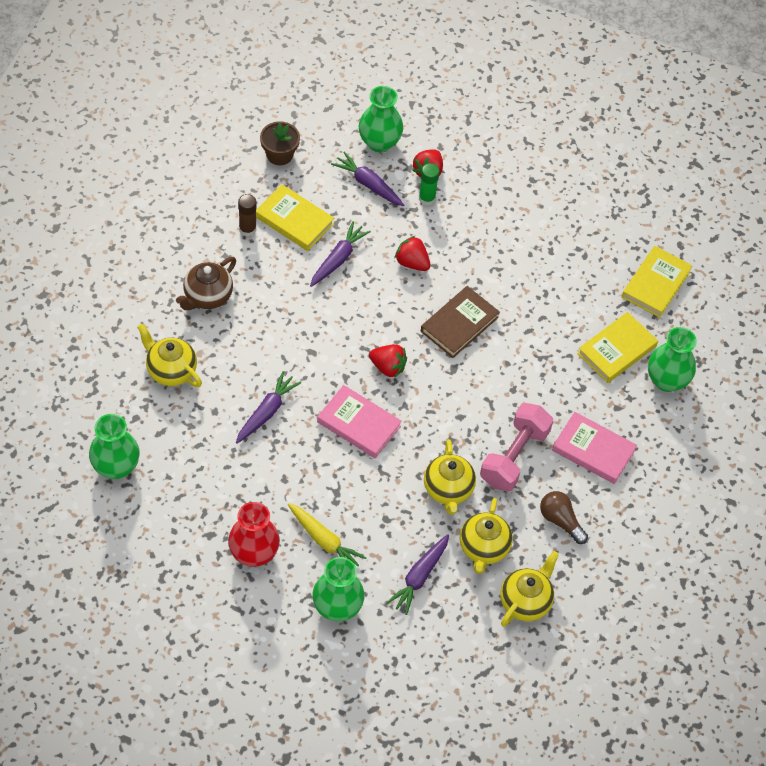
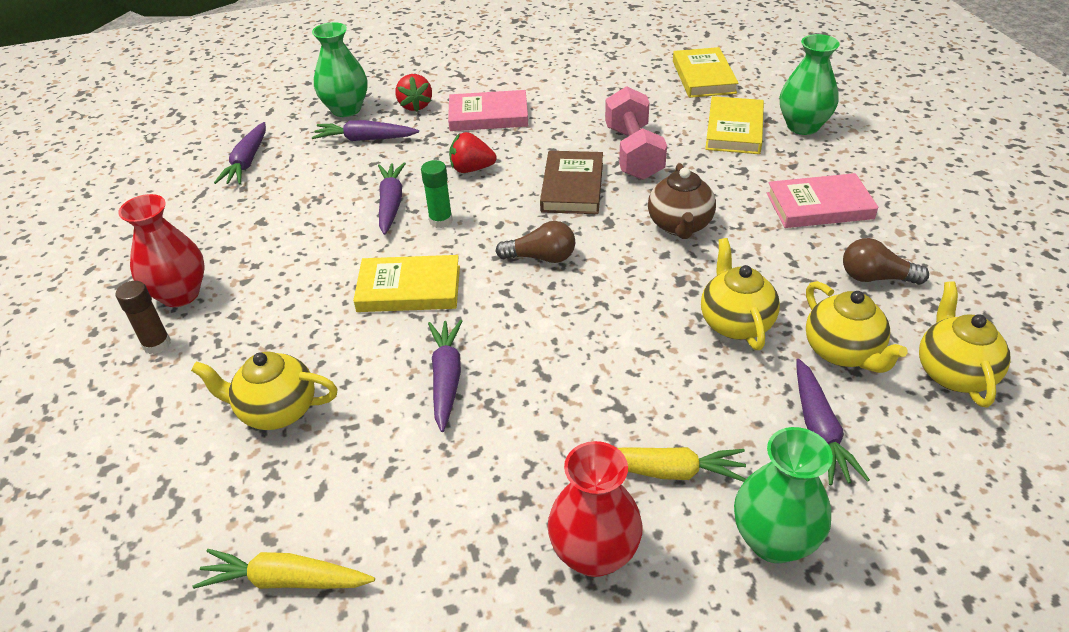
camera: 30 degrees left, 15 degrees down
green vase [89,414,140,479] -> yellow carrot [193,549,375,589]
brown teapot [176,257,236,310] -> brown teapot moved to [648,163,716,239]
brown glue stick [238,194,257,237] -> brown glue stick moved to [115,281,171,354]
yellow book [256,184,334,251] -> yellow book moved to [353,255,460,312]
brown flower pot [260,121,300,165] -> purple carrot [214,122,266,185]
pink book [317,385,402,458] -> pink book moved to [448,90,528,131]
red strawberry [369,344,407,378] -> brown light bulb [496,221,575,263]
green glue stick [419,163,440,205] -> green glue stick moved to [421,160,453,228]
yellow teapot [424,439,476,515] -> yellow teapot turned 150 degrees counterclockwise [701,238,780,350]
pink dumbbell [480,403,553,492] -> pink dumbbell moved to [605,86,667,180]
none -> red vase [118,194,205,307]

